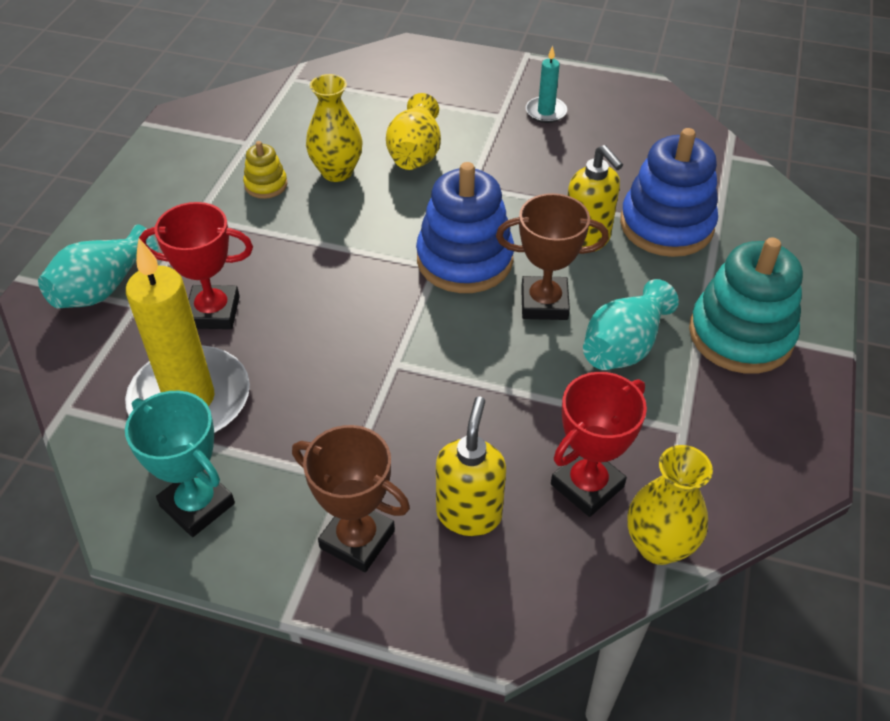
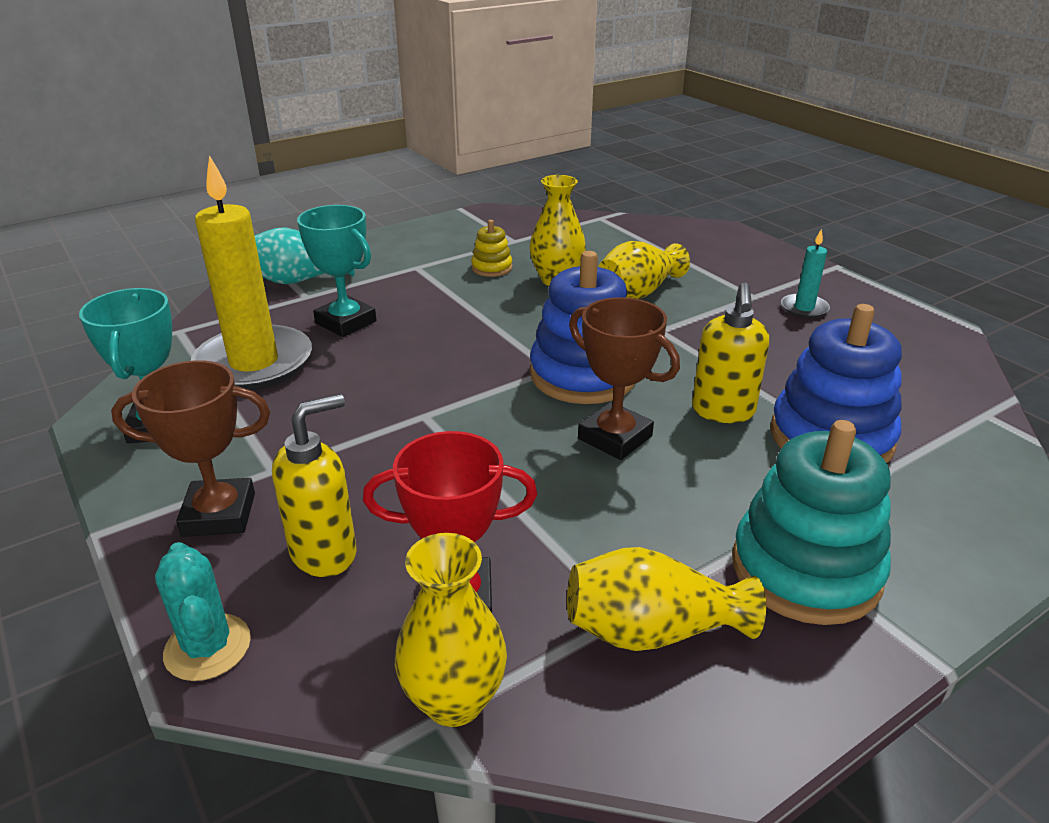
camera: 40 degrees right, 15 degrees down
red trophy [139,202,253,329] -> turquoise trophy [297,205,376,337]
brown trophy [292,425,410,572] -> brown trophy turned 75 degrees counterclockwise [111,360,270,537]
turquoise vase [583,279,679,370] -> none
none -> turquoise cactus [155,542,251,681]
none -> yellow vase [567,547,766,651]

